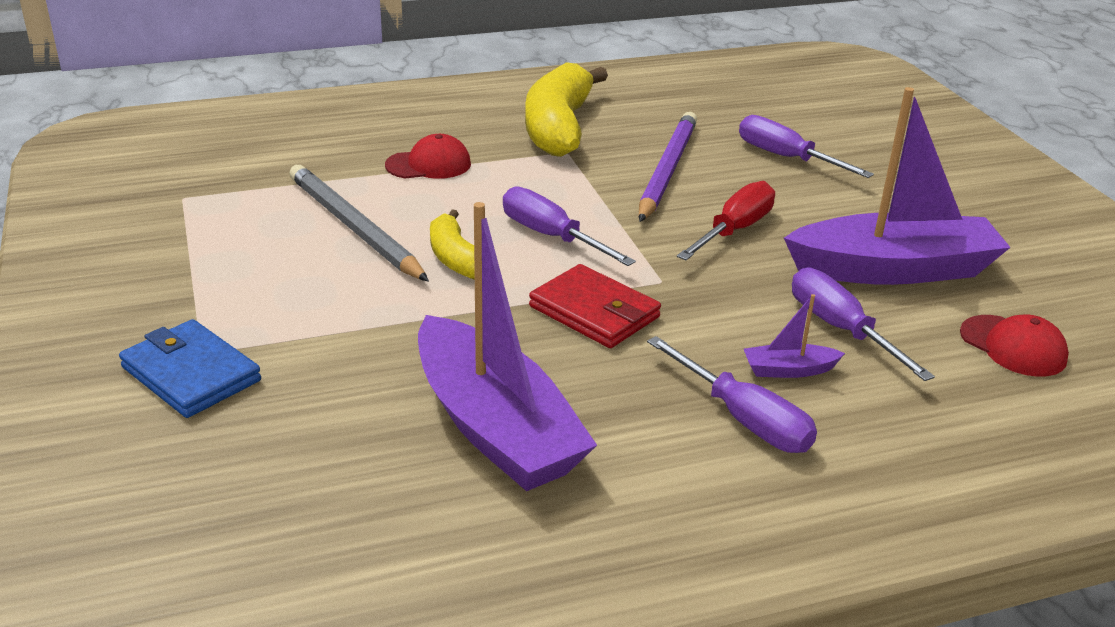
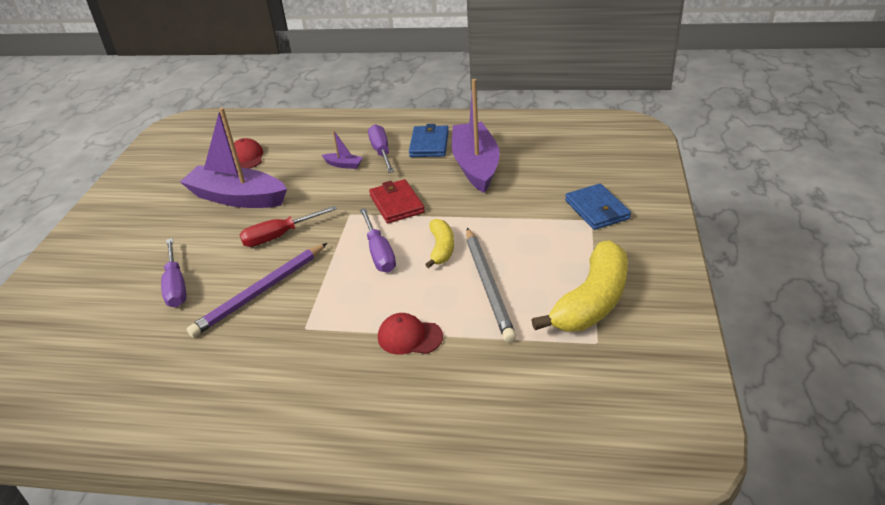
camera: 150 degrees left, 5 degrees up
yellow banana [525,62,608,157] -> yellow banana moved to [532,240,628,332]
purple screwdriver [792,267,935,381] -> none
none -> blue wallet [409,124,449,157]

